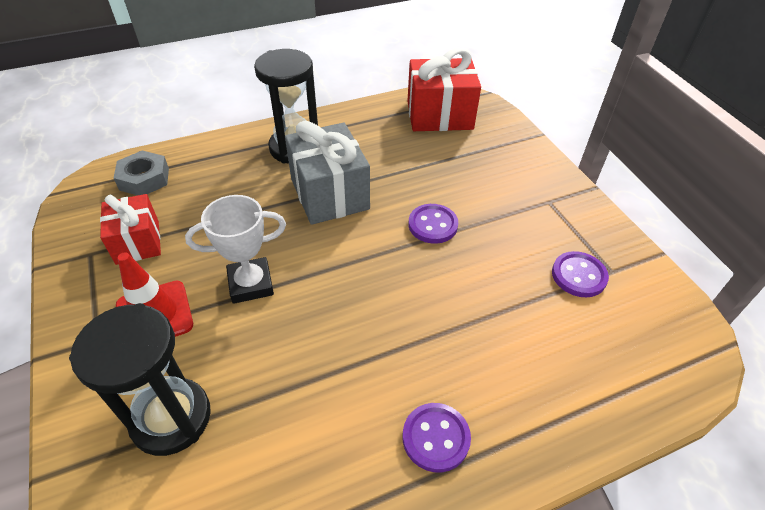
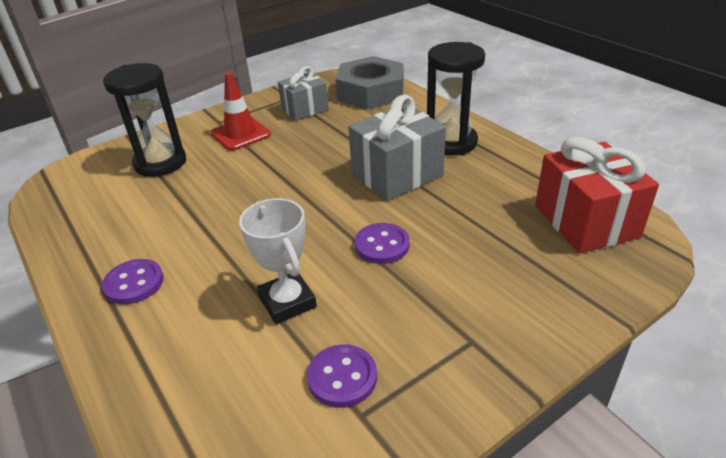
camera: 80 degrees right, 10 degrees down
red gift [100,194,161,265] -> grey gift [278,66,329,120]
grey nut [114,151,169,196] -> grey nut [335,56,404,109], size x1.74
white trophy [185,195,286,304] -> white trophy moved to [239,198,317,324]

